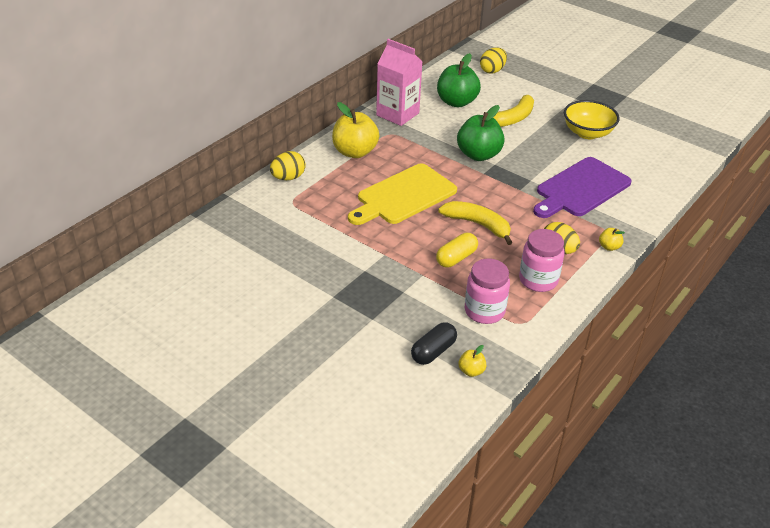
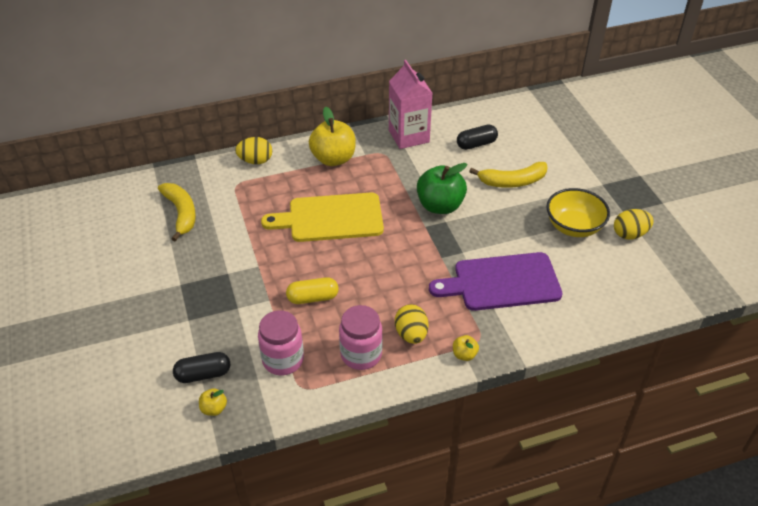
camera: 35 degrees right, 5 degrees up
green apple [437,53,481,107] -> black capsule [457,124,498,150]
yellow banana [438,201,513,245] -> yellow banana moved to [158,183,196,242]
yellow egg [480,47,507,74] -> yellow egg moved to [614,209,654,240]

